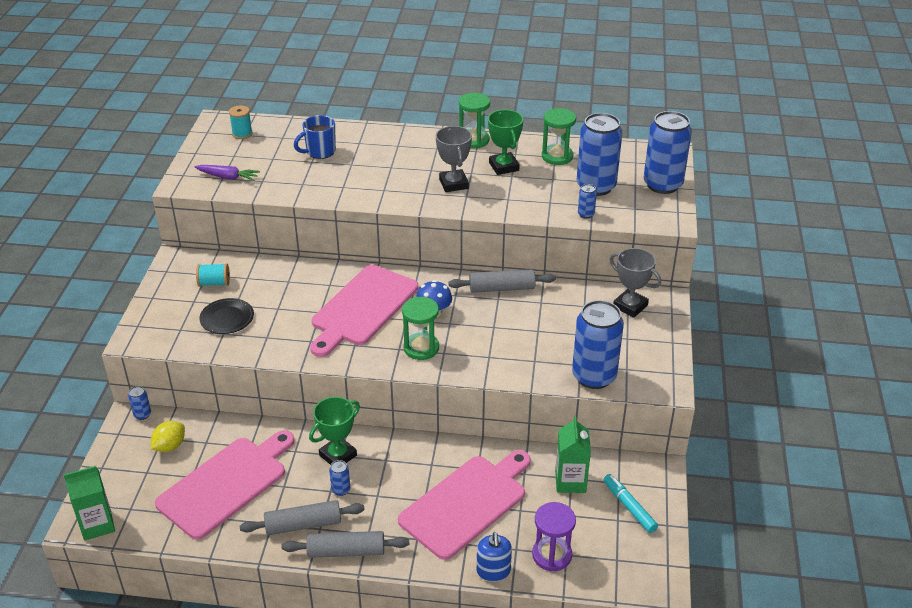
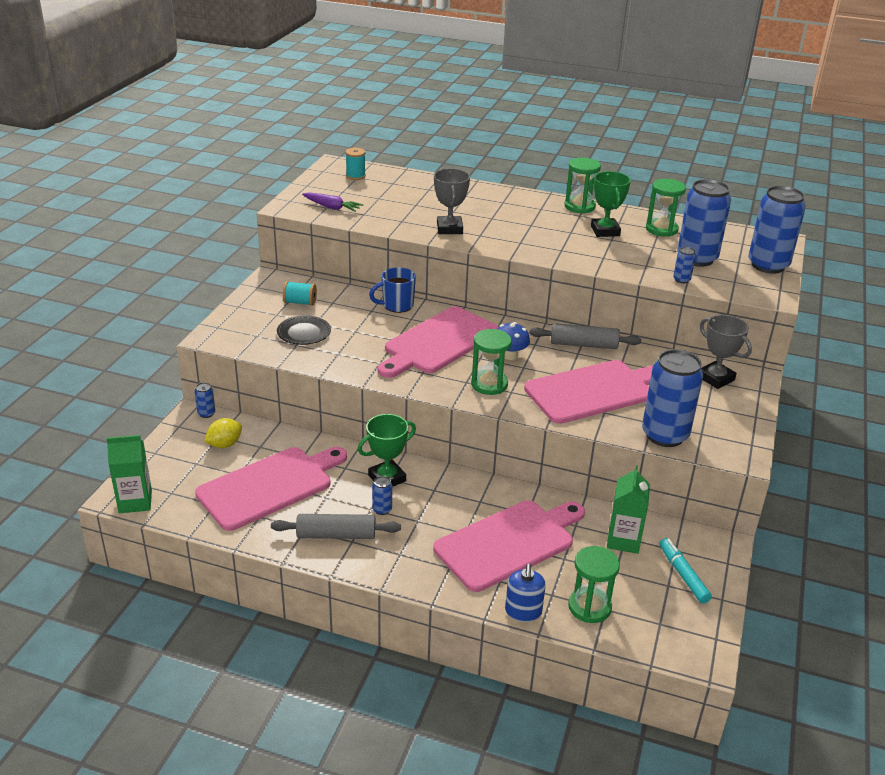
camera: 10 degrees right, 5 degrees down
grey rolling pin [281,531,409,558] -> none
blue mug [294,115,336,159] -> blue mug moved to [369,267,416,313]
grey trophy [436,126,472,192] -> grey trophy moved to [434,168,470,234]
purple hourglass [532,502,576,571] -> green hourglass [568,546,620,623]
none -> pink cutting board [524,360,653,424]

